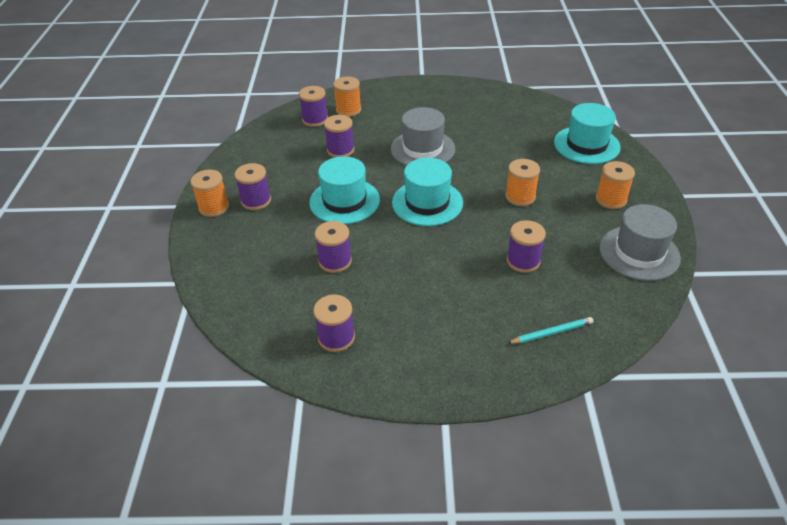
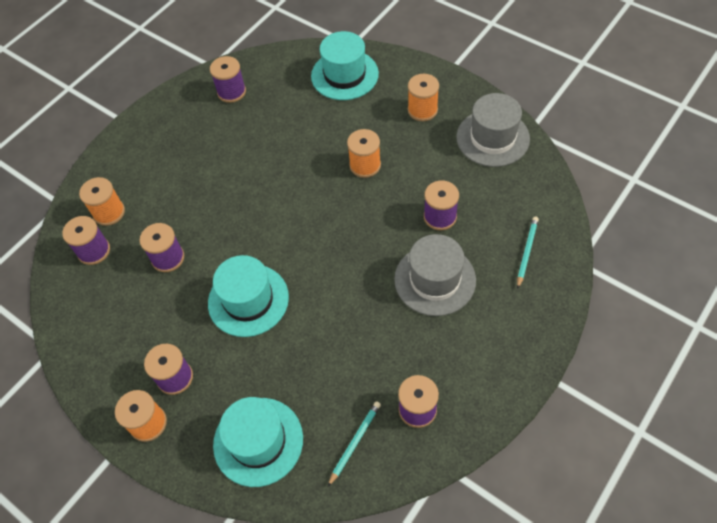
camera: 50 degrees left, 15 degrees up
purple spool [315,221,352,273] -> purple spool moved to [210,56,246,103]
grey hat [391,107,455,166] -> grey hat moved to [394,234,476,316]
turquoise hat [392,158,463,226] -> turquoise hat moved to [213,397,303,487]
none -> turquoise pencil [328,401,381,487]

